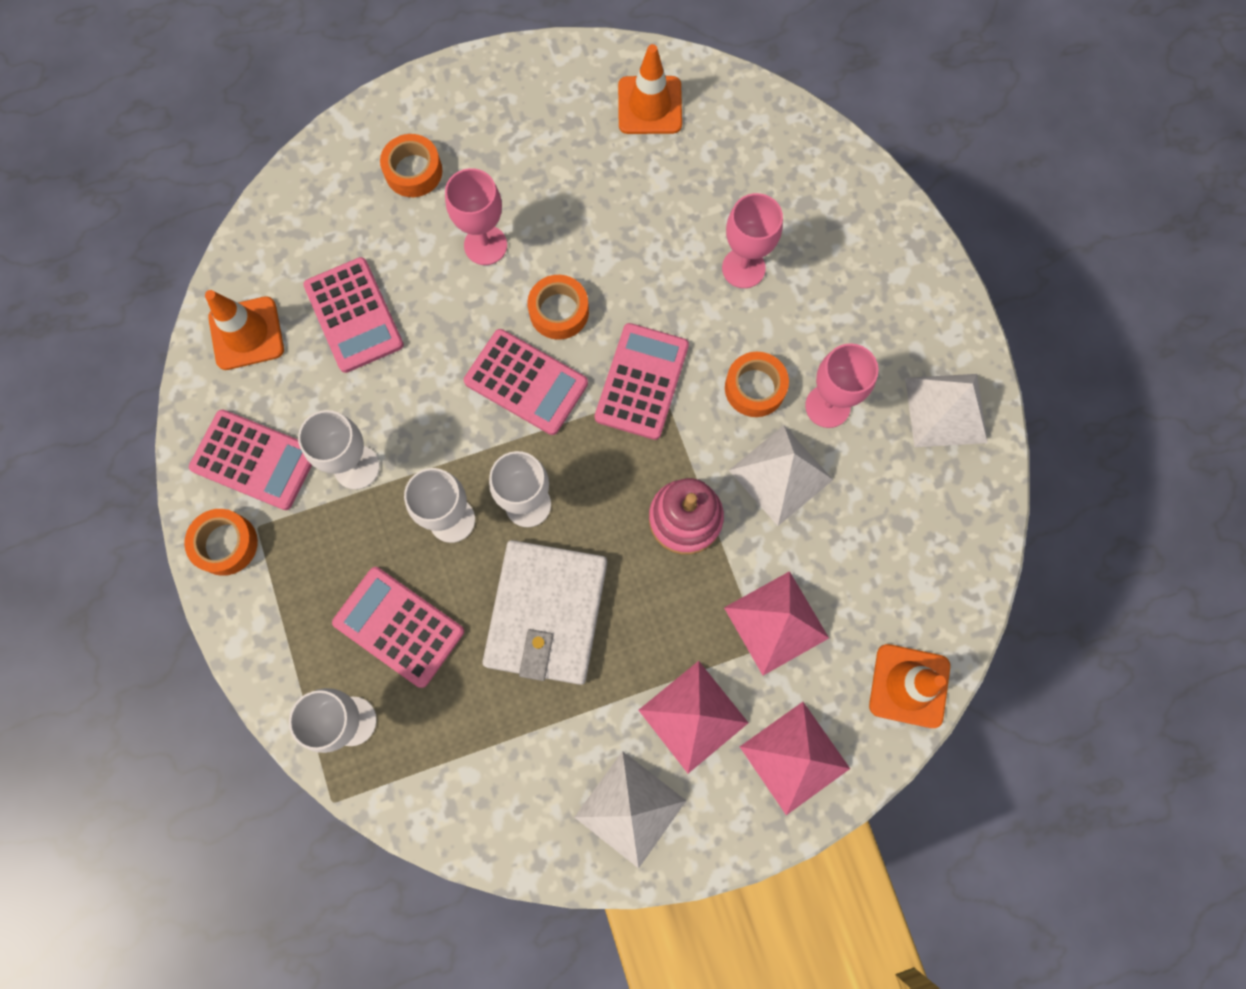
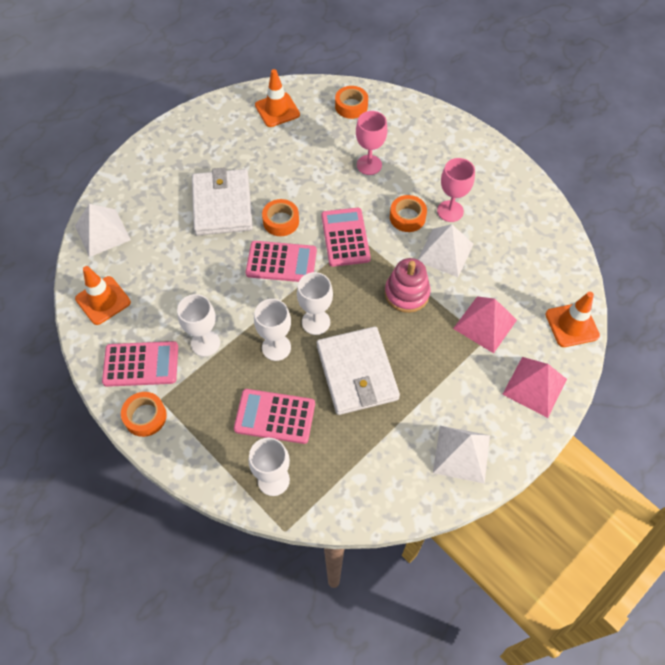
camera: 25 degrees left, 15 degrees down
pink calculator [303,257,404,373] -> none
orange tape [380,134,442,197] -> orange tape moved to [335,86,368,119]
pink goblet [445,168,507,265] -> white wallet [192,167,253,236]
pink pyramid [639,661,748,773] -> none
white pyramid [905,374,988,447] -> white pyramid moved to [75,204,131,257]

